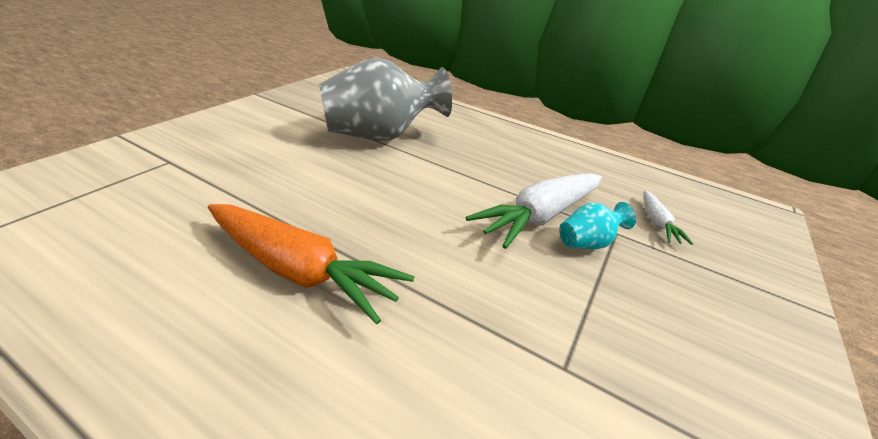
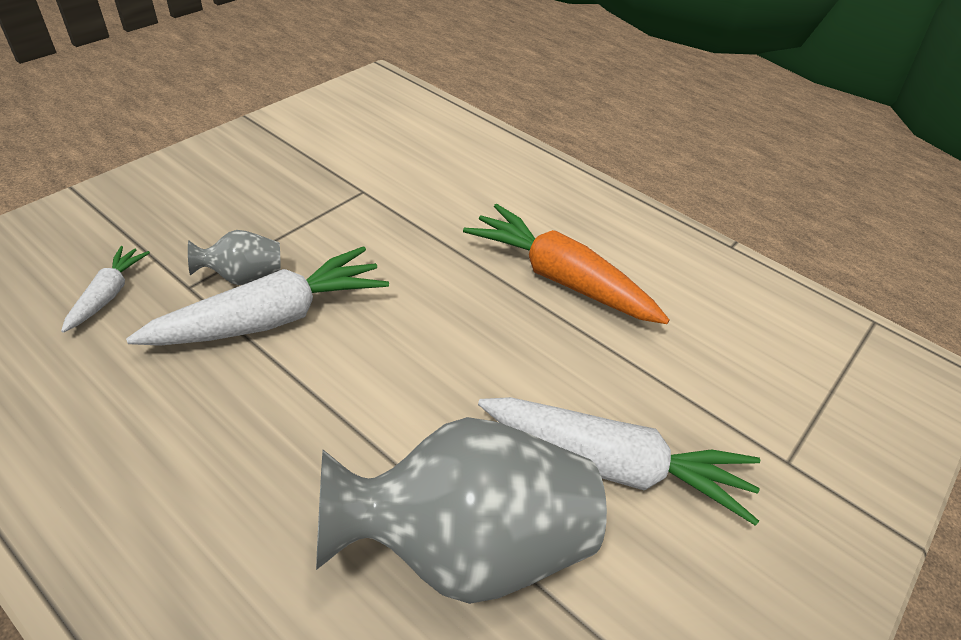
camera: 170 degrees left, 10 degrees up
turquoise vase [559,202,636,249] -> grey vase [188,230,281,285]
none -> white carrot [478,397,761,526]

